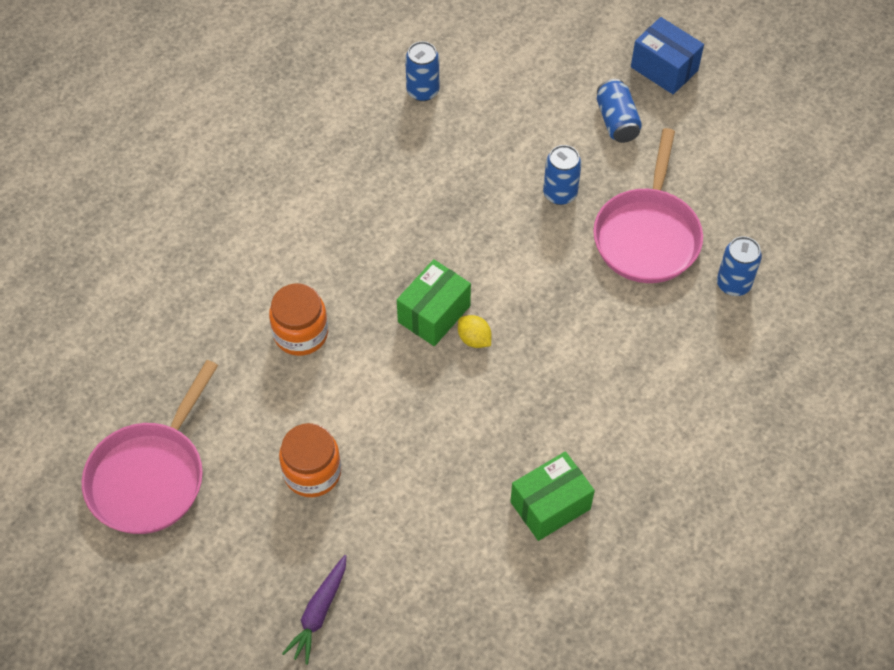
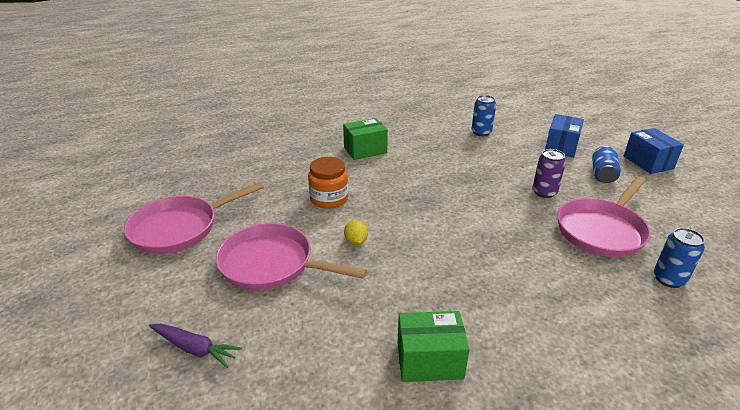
camera: 30 degrees right, 25 degrees down
orange jar [279,423,341,497] -> pink pan [216,223,367,291]
purple carrot [282,555,346,665] -> purple carrot turned 120 degrees counterclockwise [149,324,242,368]
green box [397,259,471,346] -> green box moved to [343,118,388,160]
yellow lemon [458,315,491,348] -> yellow lemon moved to [344,220,368,245]
blue can [543,145,581,205] -> purple can [533,149,566,198]
none -> blue box [545,114,584,158]

